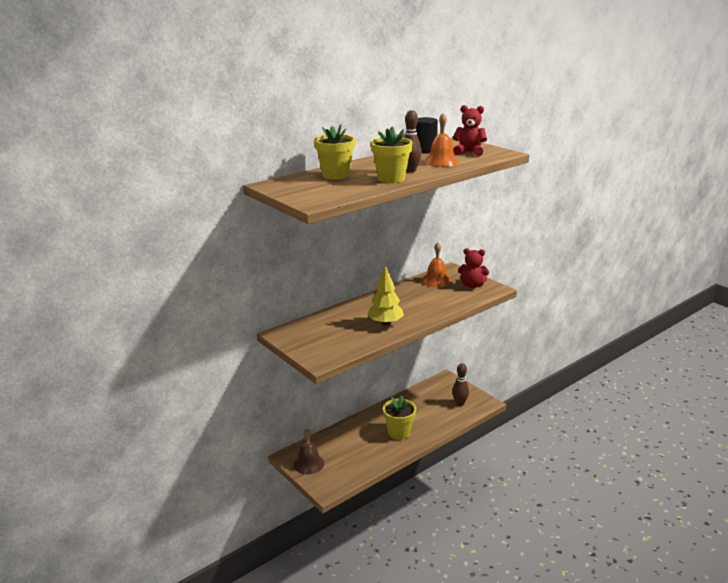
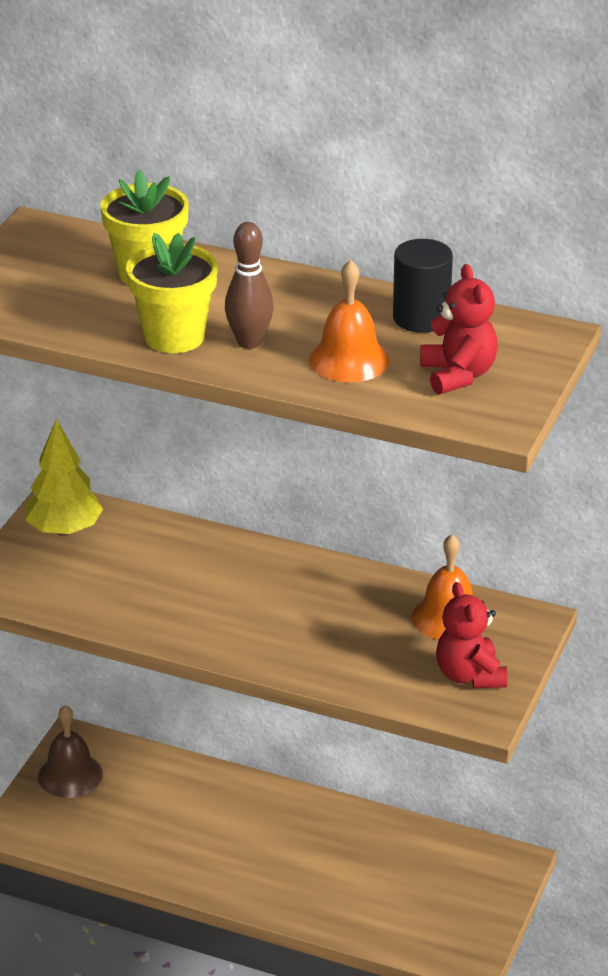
camera: 60 degrees right, 10 degrees up
yellow tree [367,266,404,326] -> yellow tree moved to [25,419,103,536]
yellow flower pot [383,395,416,440] -> none
brown bowling pin [452,363,469,406] -> none

